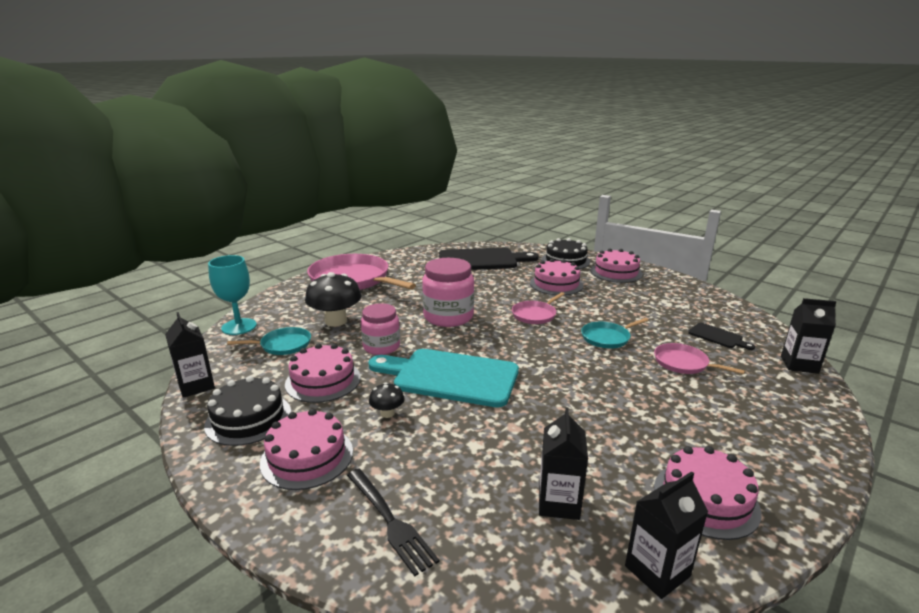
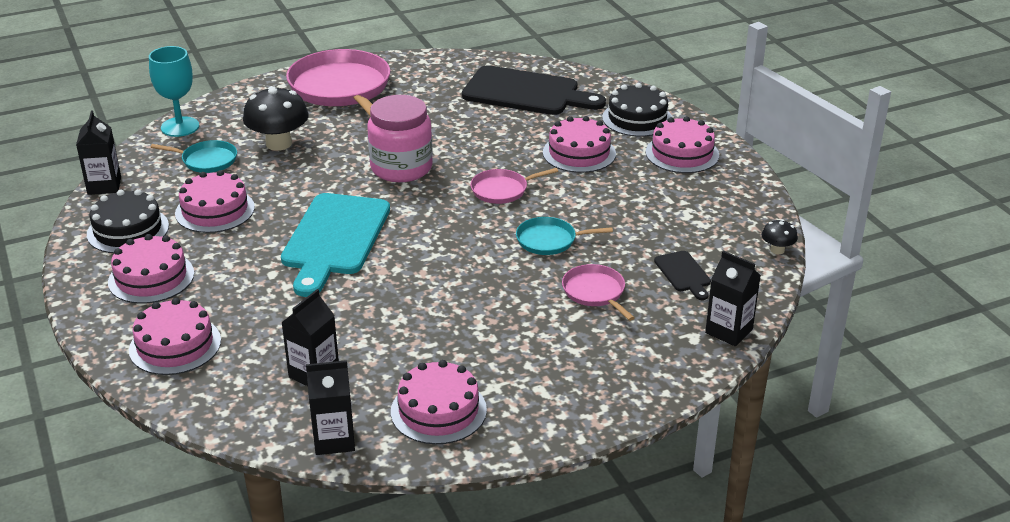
camera: 25 degrees right, 10 degrees up
black fork [347,469,440,576] -> pink cake [129,298,221,375]
pink jar [361,303,400,355] -> none
turquoise cutting board [368,349,519,408] -> turquoise cutting board turned 120 degrees counterclockwise [281,193,390,297]
black mushroom [369,382,405,418] -> black mushroom moved to [762,219,798,254]

